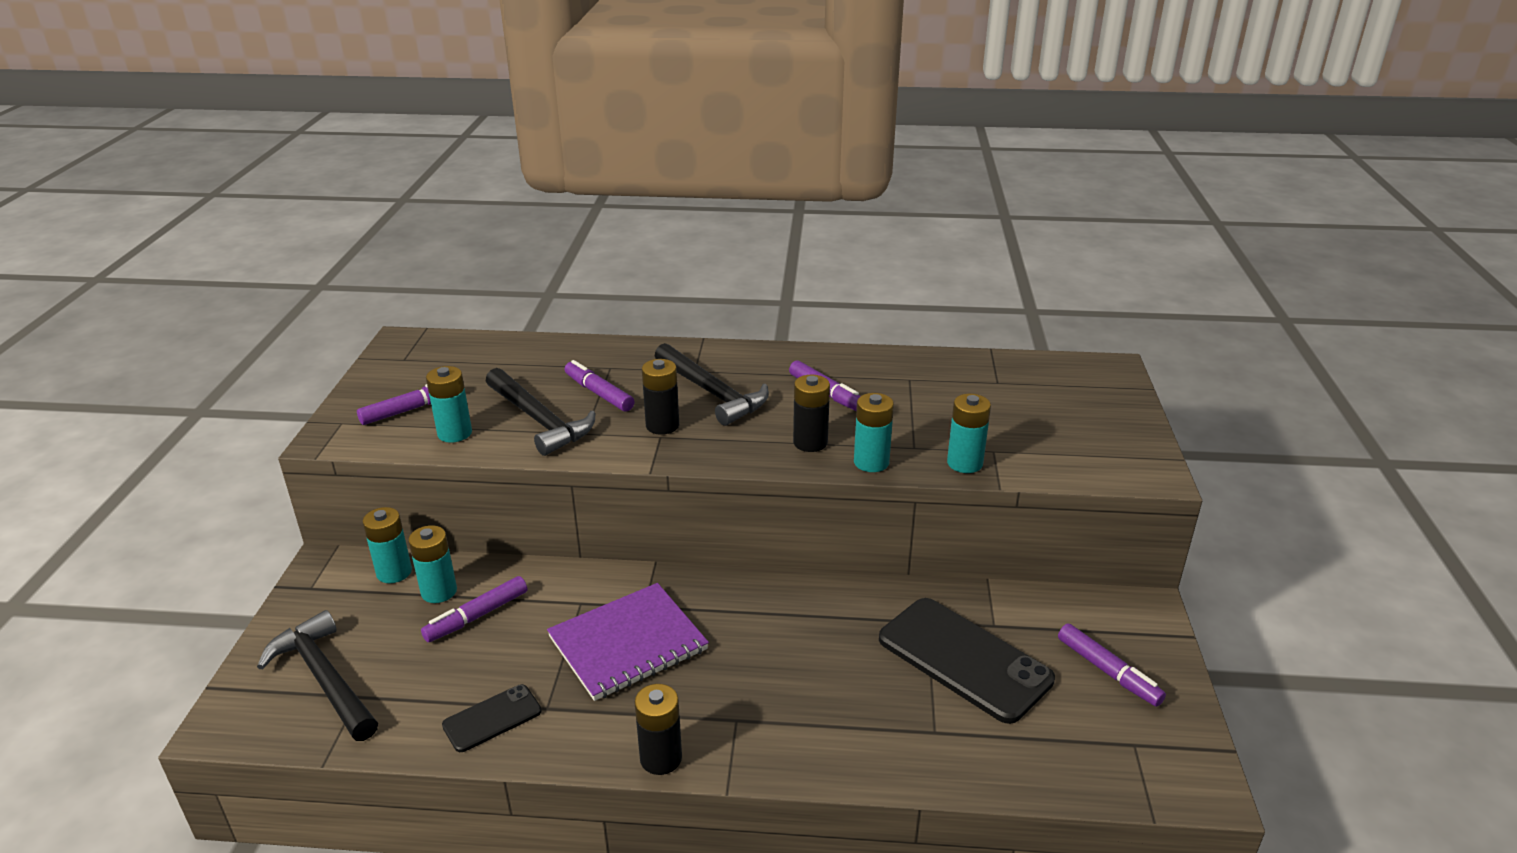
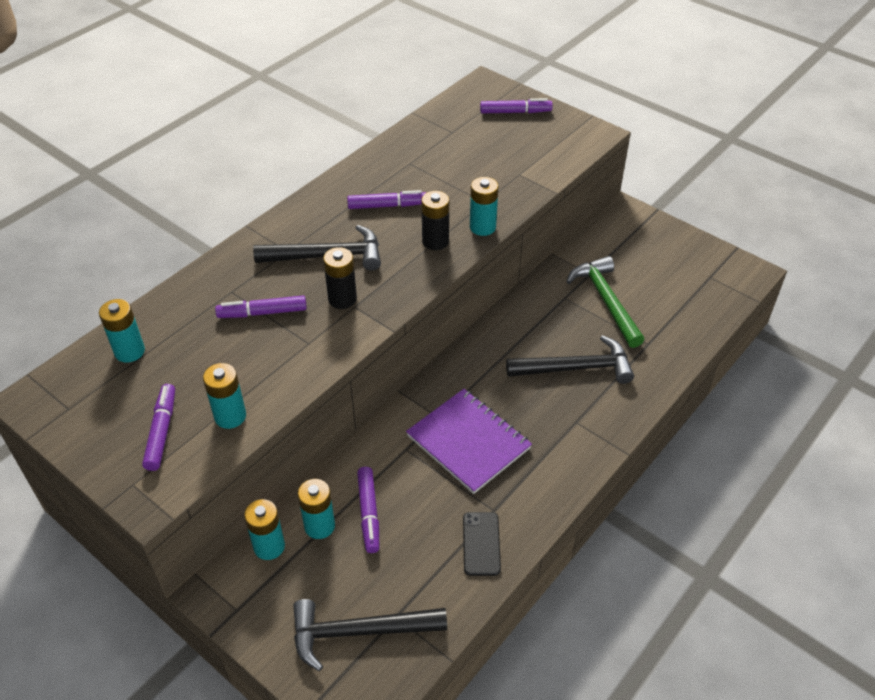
camera: 55 degrees left, 15 degrees up
black hammer [486,368,596,456] -> black hammer moved to [506,335,634,384]
purple notebook [547,583,709,701] -> purple notebook turned 45 degrees counterclockwise [406,389,532,494]
black battery [634,684,682,775] -> none
black phone [879,598,1055,724] -> green hammer [566,256,645,348]
turquoise battery [947,394,991,473] -> turquoise battery moved to [99,299,145,363]
purple marker [1058,623,1166,706] -> purple marker moved to [480,98,553,113]

